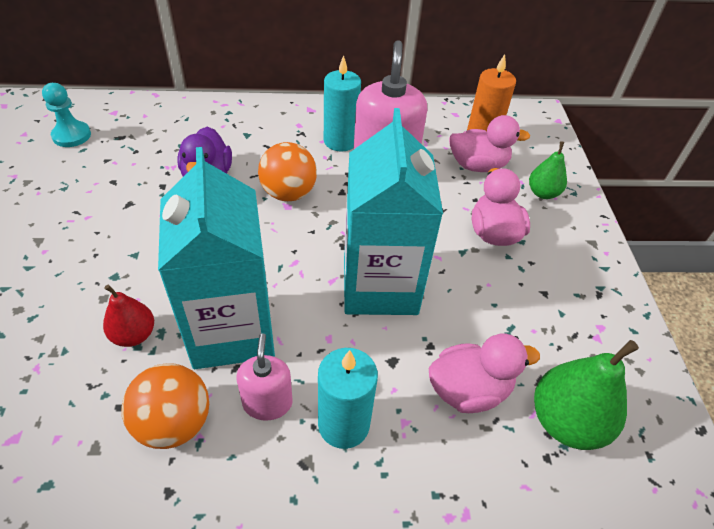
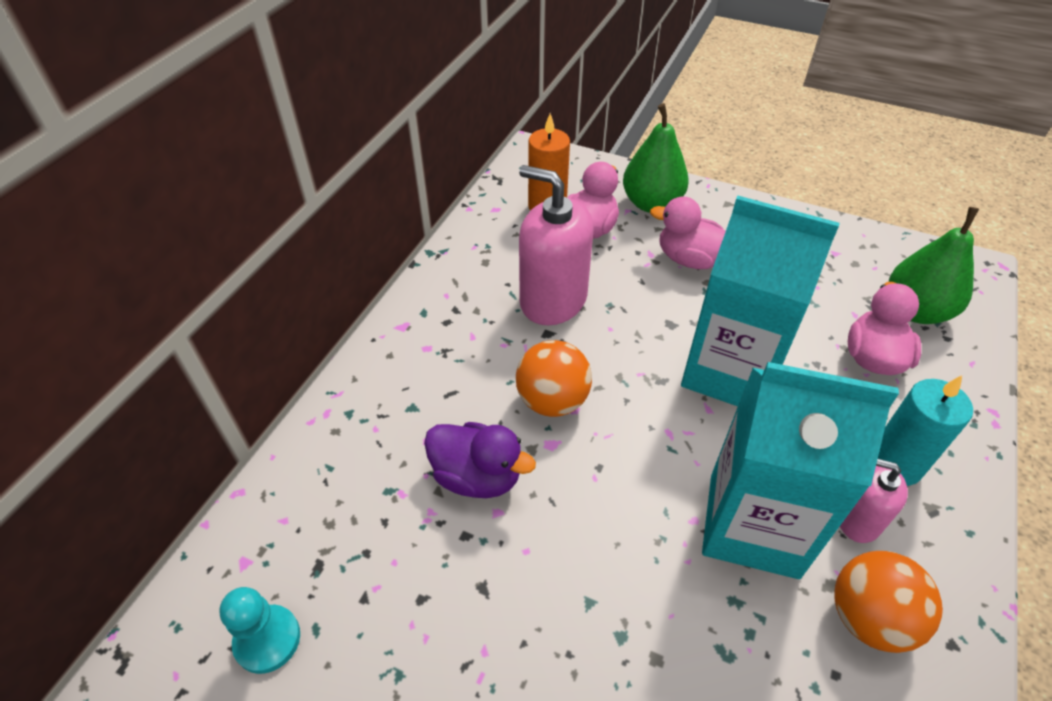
camera: 60 degrees left, 0 degrees up
red pear [103,285,154,347] -> none
turquoise candle [324,55,361,152] -> none
green pear [529,141,567,199] -> green pear [623,103,689,213], size x1.67

